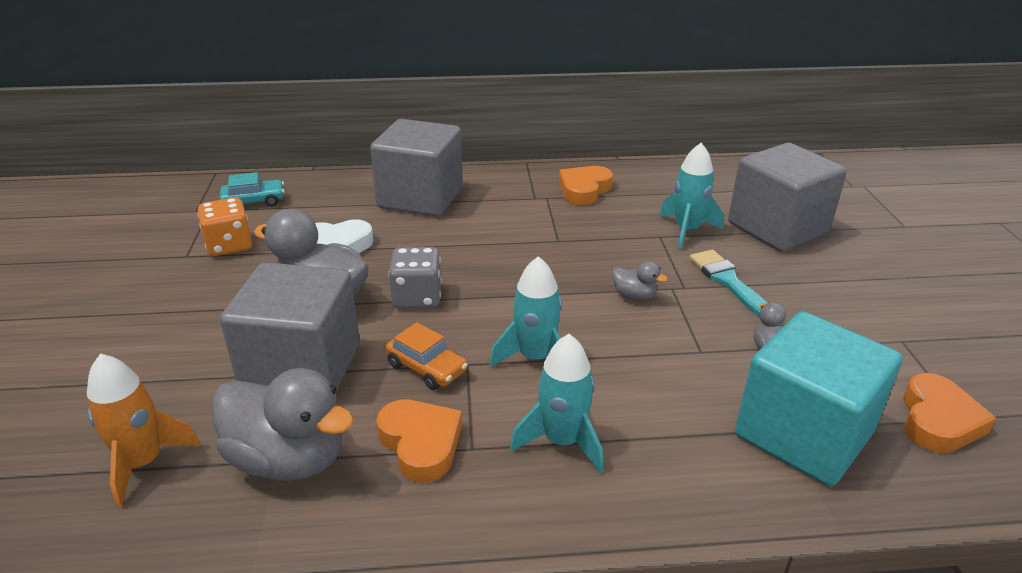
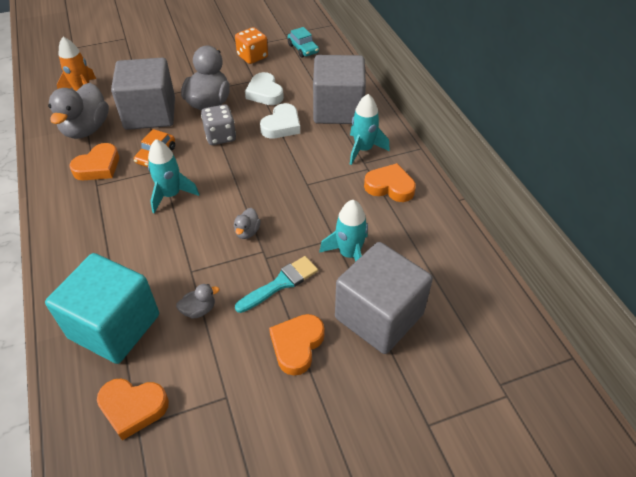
camera: 75 degrees right, 15 degrees up
turquoise rocket [510,334,603,473] -> turquoise rocket moved to [350,94,390,165]
none -> white heart [260,103,300,139]
none -> orange heart [269,314,325,376]

